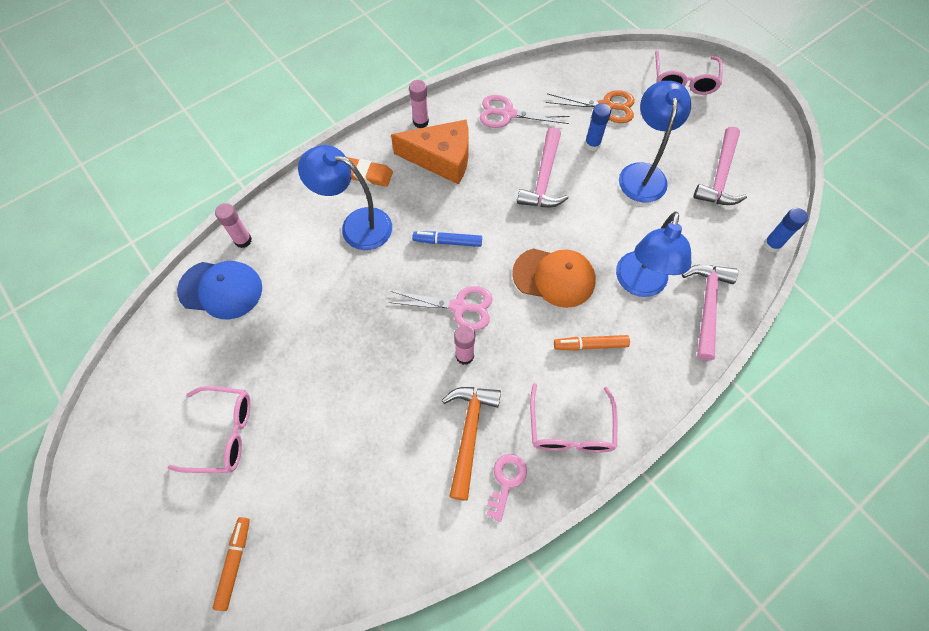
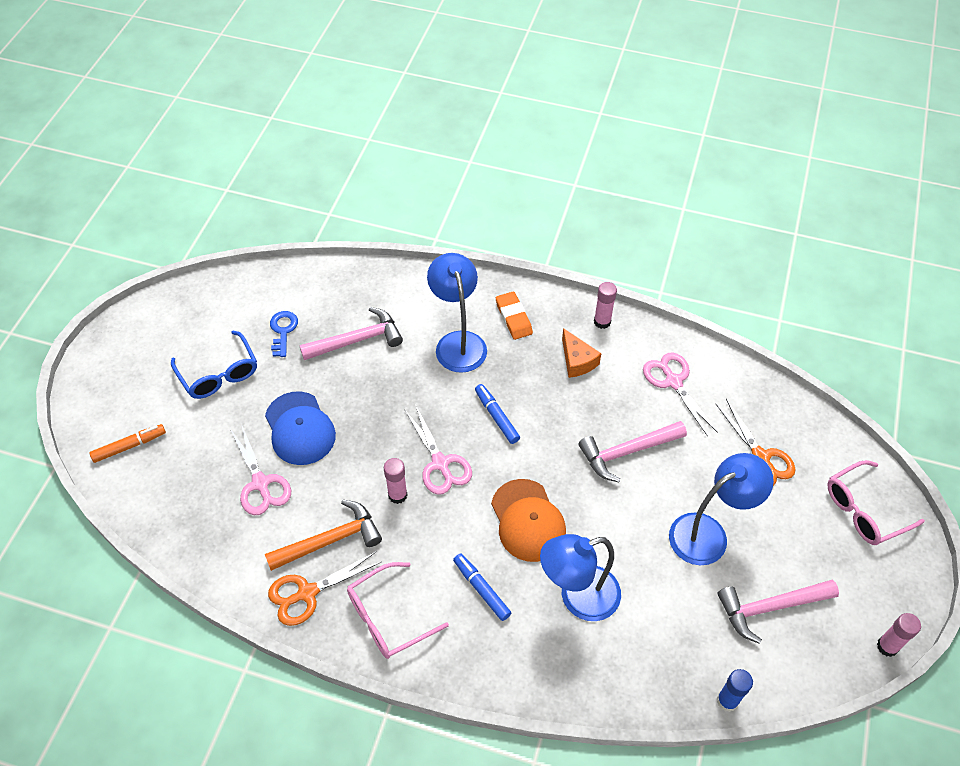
camera: 55 degrees right, 10 degrees down
pink glasses [168,386,251,473] -> blue glasses [171,331,257,399]
blue cap [177,261,262,319] -> blue cap moved to [265,391,336,465]
pink glue stick [215,203,252,248] -> pink glue stick moved to [877,613,921,657]
orange cheese [391,120,469,185] -> orange cheese [562,328,601,378], size x0.58
pink key [486,454,527,522] -> orange scissors [268,552,381,626]
orange marker [554,335,630,350] -> blue marker [453,553,511,621]
blue glue stick [585,103,611,151] -> none
pink hammer [682,265,738,361] -> pink hammer moved to [299,307,403,360]
none -> pink scissors [230,424,291,515]
none -> blue key [270,311,298,357]

